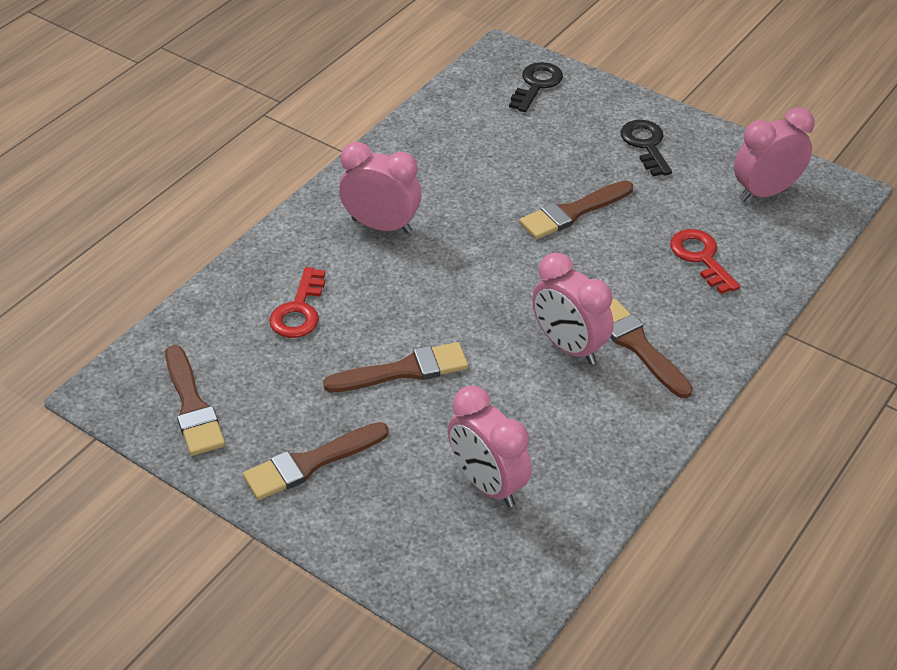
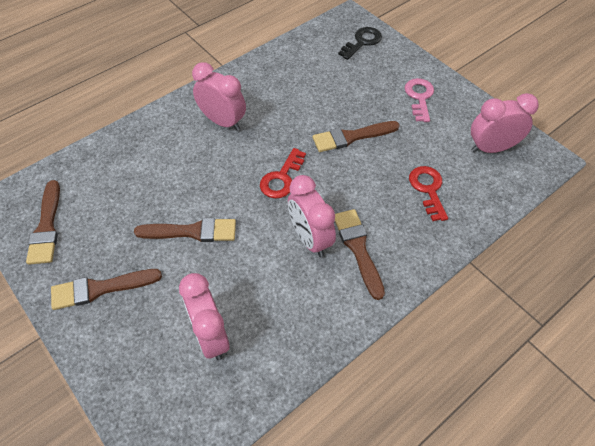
camera: 15 degrees right, 10 degrees up
red key [269,267,325,338] -> red key moved to [260,148,306,199]
black key [621,120,672,176] -> pink key [405,78,434,122]

